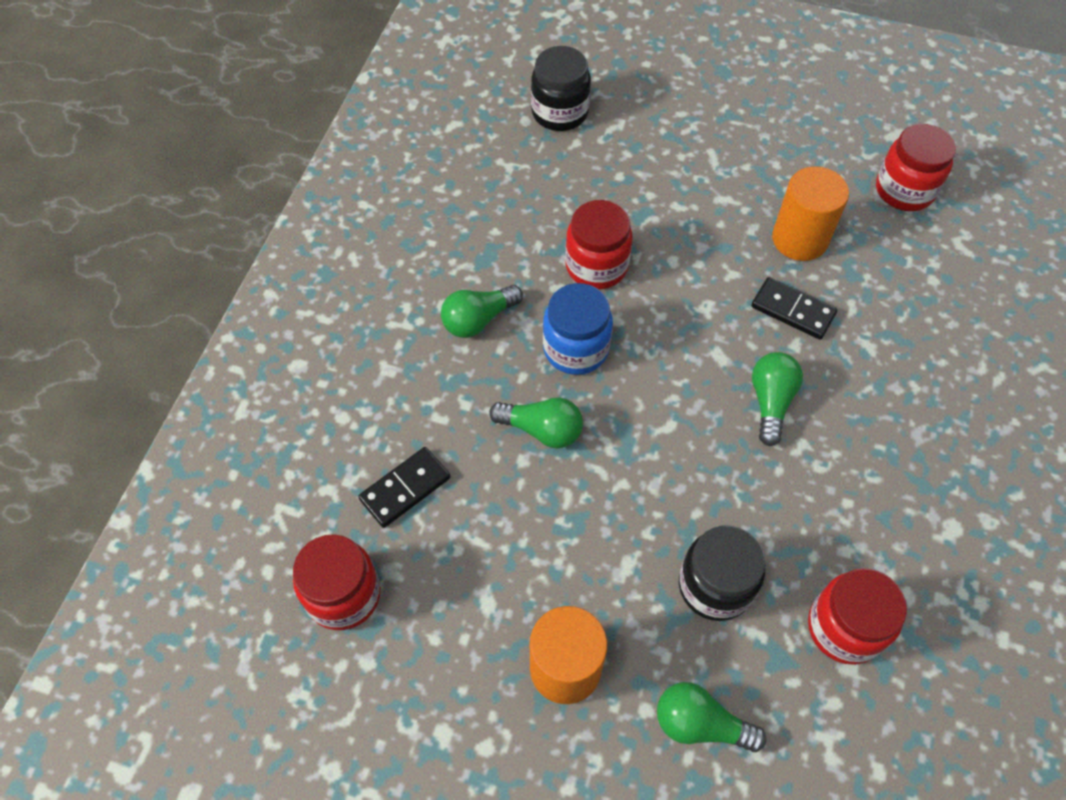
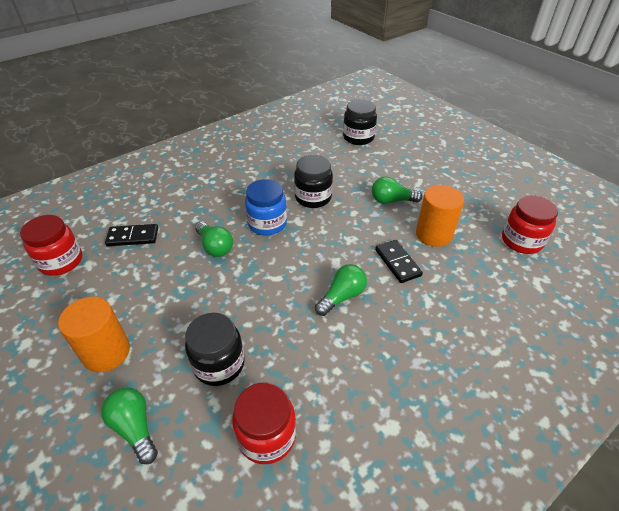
camera: 35 degrees right, 15 degrees down
green light bulb [441,285,523,338] -> green light bulb moved to [372,176,422,204]
red jar [565,200,633,289] -> black jar [294,155,333,208]

